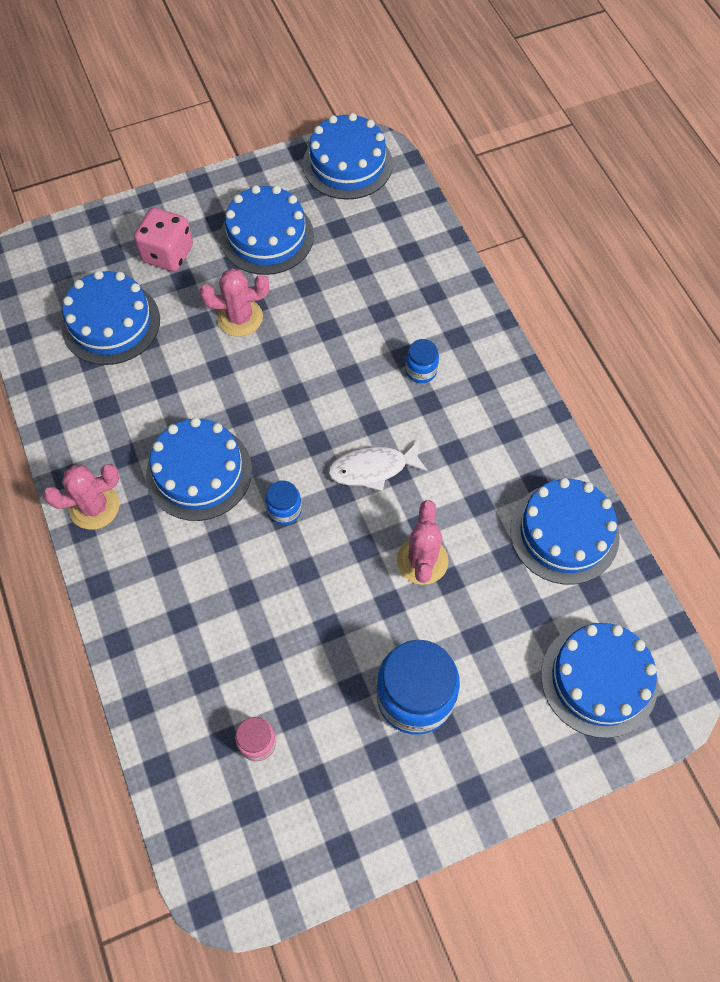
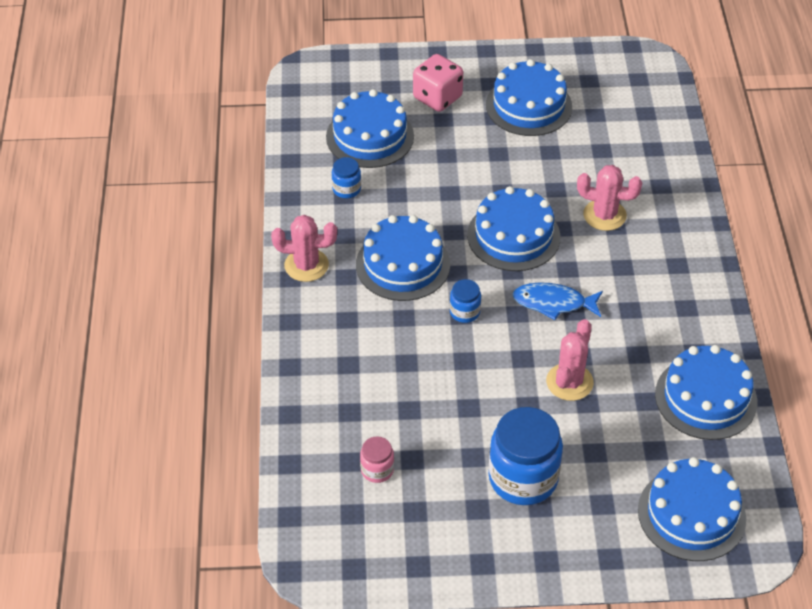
camera: 20 degrees right, 15 degrees down
pink cactus [200,269,269,337] -> pink cactus moved to [577,165,643,231]
blue cake [303,113,393,200] -> blue cake moved to [467,186,560,271]
white fish [328,441,428,491] -> blue fish [512,282,603,320]
blue jar [405,339,439,383] -> blue jar moved to [332,157,361,198]

